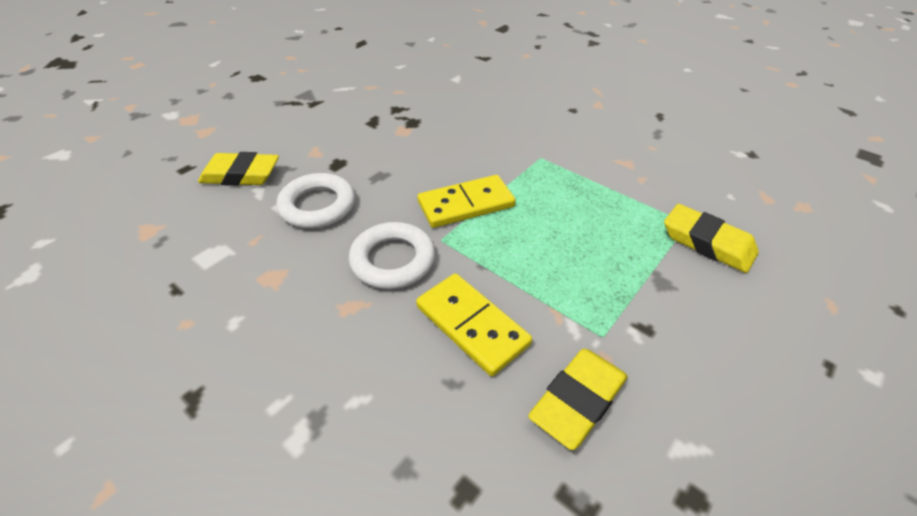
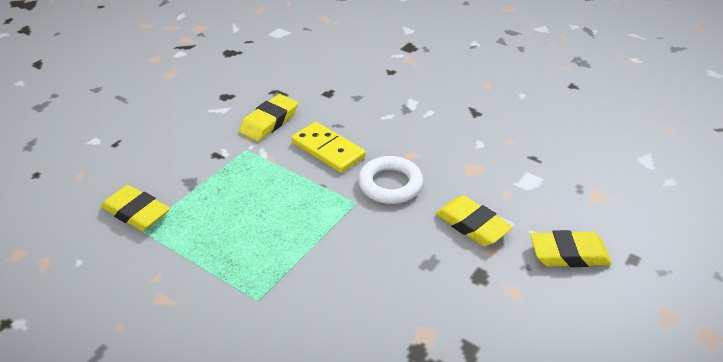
camera: 175 degrees right, 5 degrees down
white ring [276,173,355,229] -> yellow eraser [436,195,513,246]
yellow domino [418,175,516,228] -> none

